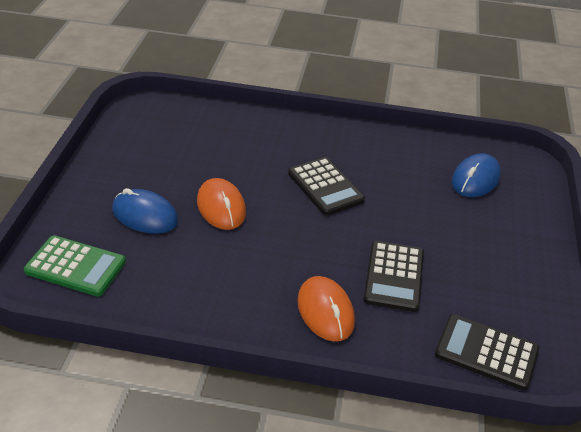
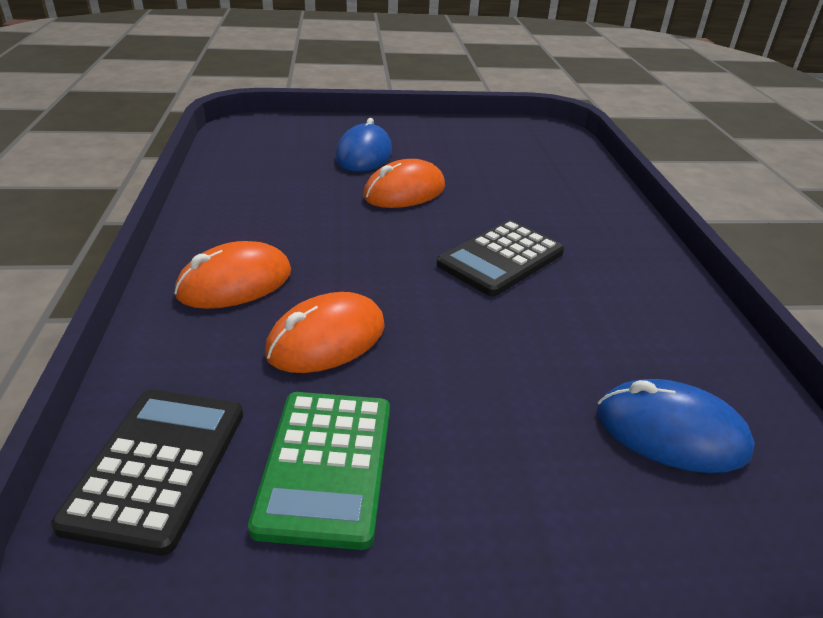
camera: 75 degrees right, 5 degrees down
green calculator [24,235,126,296] -> green calculator moved to [248,392,390,550]
black calculator [363,241,424,312] -> orange mouse [265,292,385,373]

